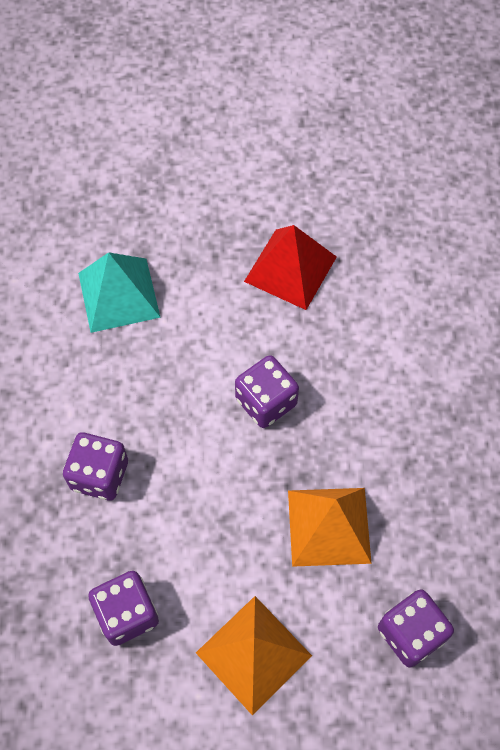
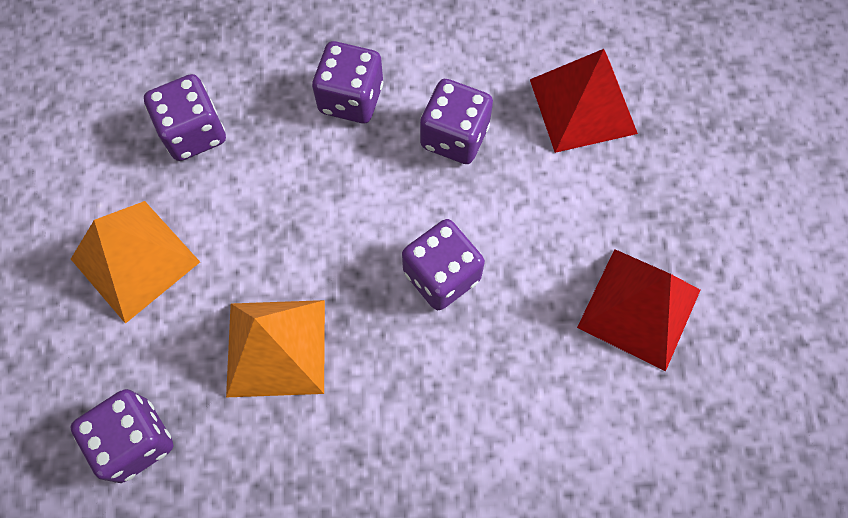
camera: 90 degrees right, 5 degrees up
turquoise pyramid [78,252,161,333] -> red pyramid [530,49,638,153]
none -> purple dice [420,79,493,164]

